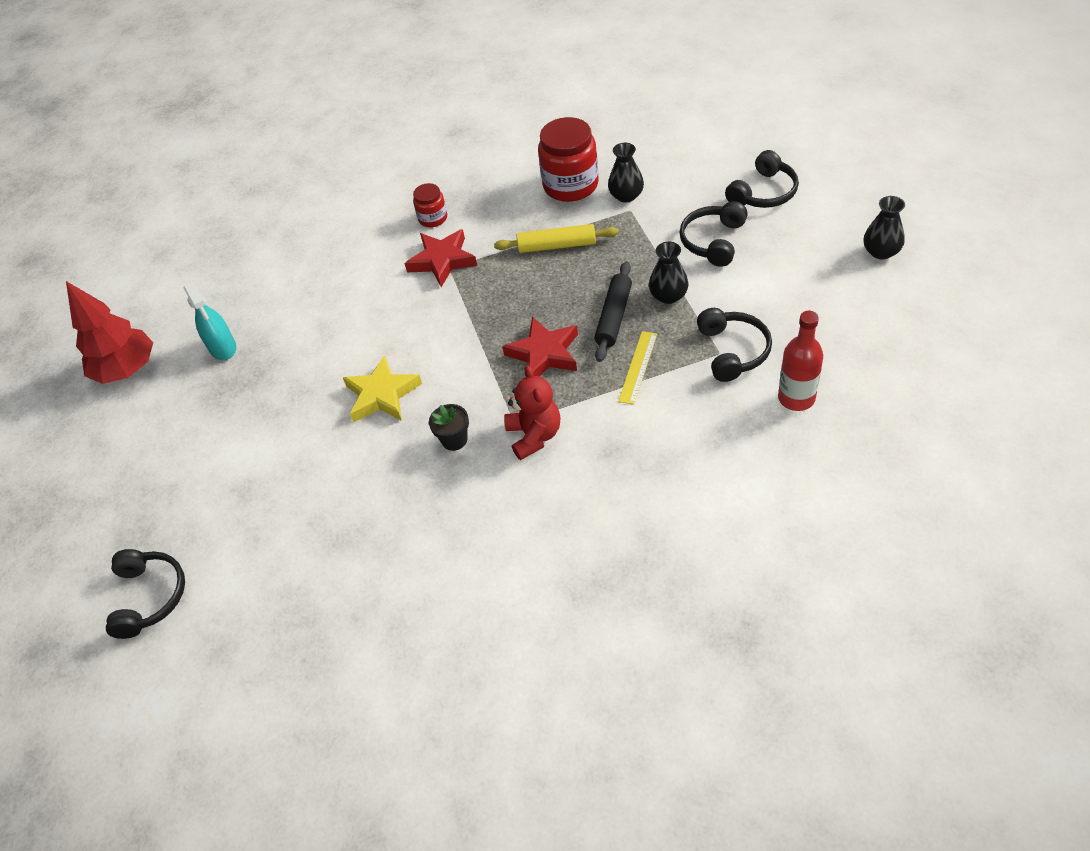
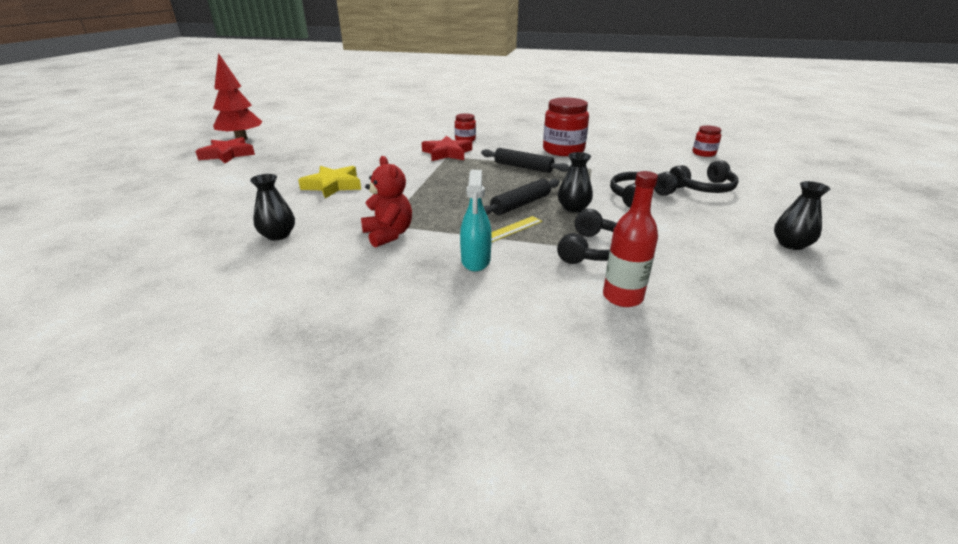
camera: 25 degrees right, 20 degrees down
black headphones [106,549,185,639] -> none
turquoise spray bottle [184,282,236,360] -> turquoise spray bottle moved to [460,170,492,271]
black flower pot [429,404,469,451] -> none
yellow rolling pin [494,224,619,253] -> black rolling pin [481,148,570,173]
red star [502,317,578,376] -> red star moved to [195,137,255,163]
red teddy bear [504,365,561,460] -> red teddy bear turned 45 degrees counterclockwise [361,156,412,248]
black vase [608,143,644,203] -> black vase moved to [250,174,295,241]
none -> red jar [693,125,722,157]

